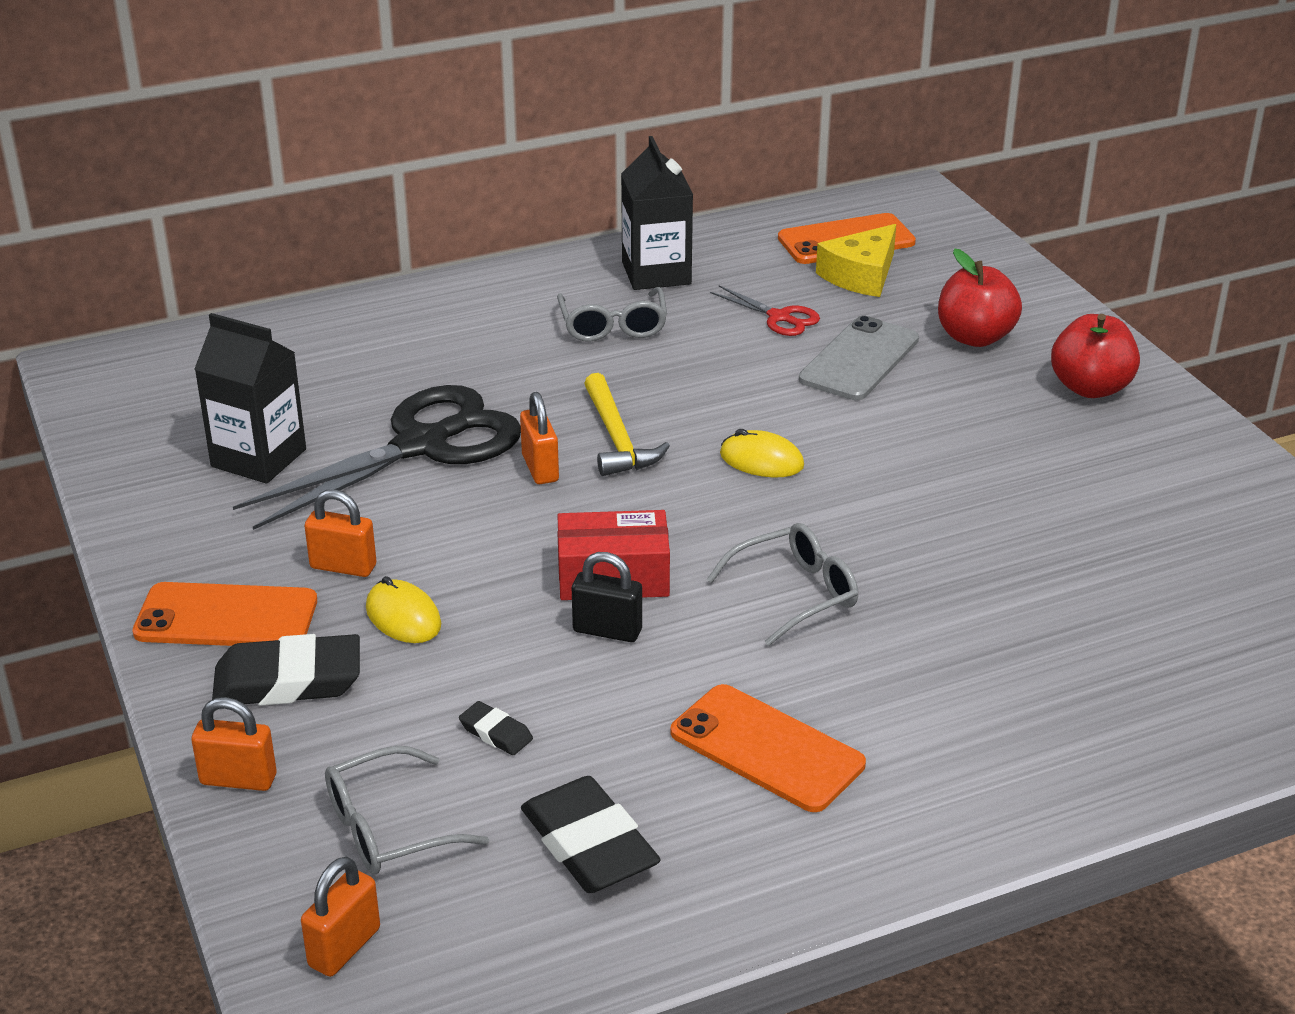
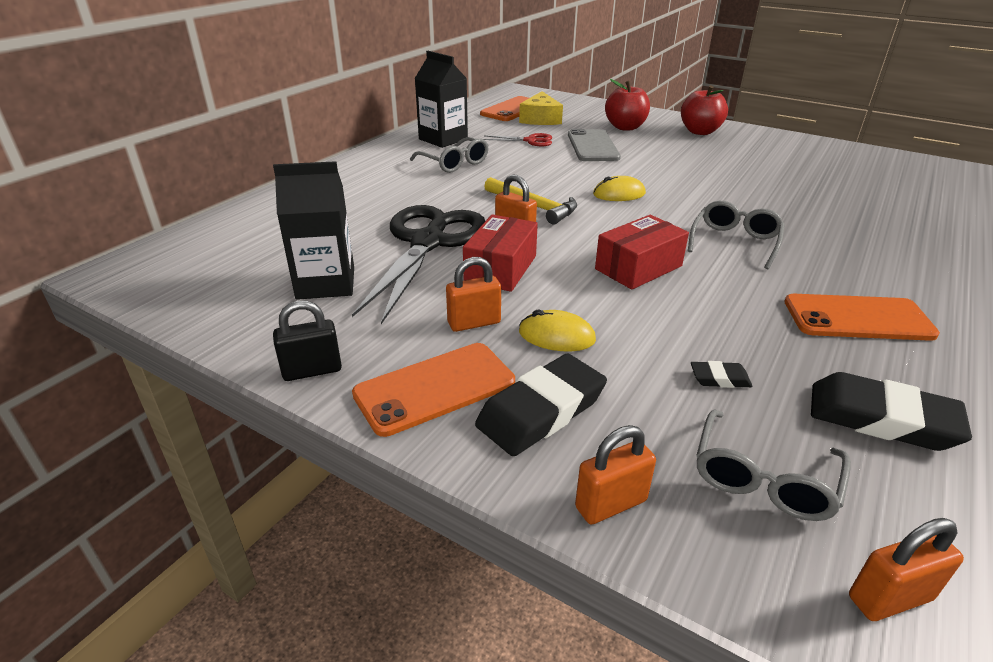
camera: 35 degrees left, 0 degrees up
orange padlock [301,857,380,977] -> orange padlock turned 75 degrees clockwise [849,518,964,621]
black padlock [572,552,642,642] -> black padlock moved to [273,300,342,381]
none -> red box [463,215,538,292]

